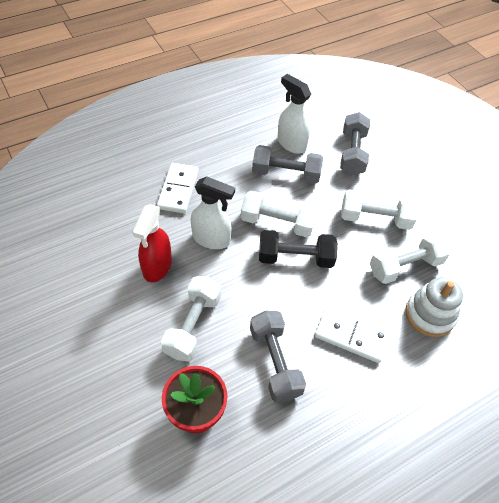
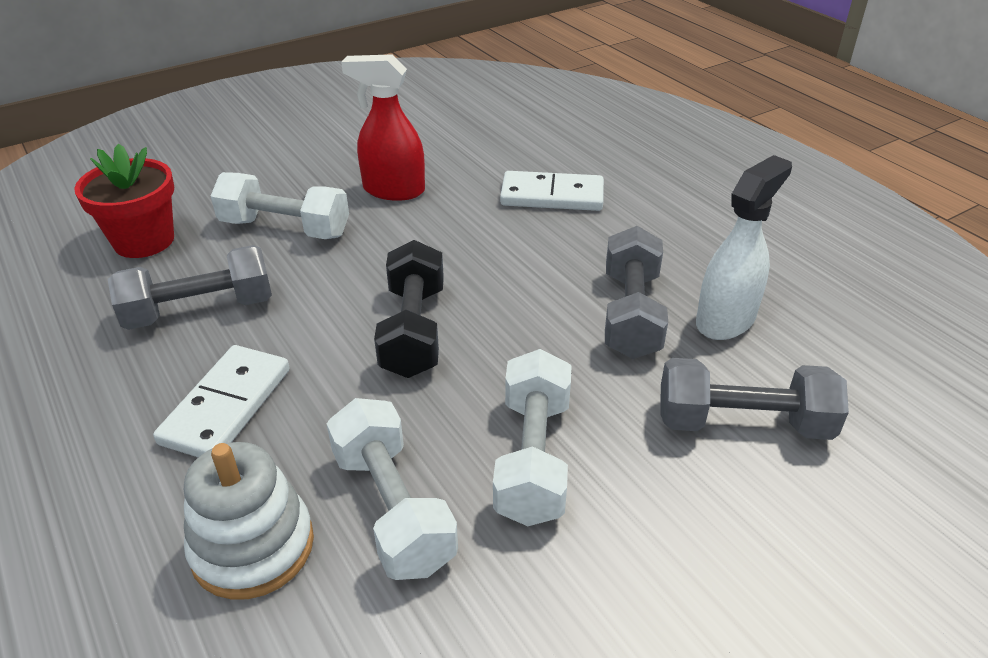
camera: 90 degrees right, 15 degrees down
white spray bottle [191,176,235,249] -> none
white dumbbell [241,191,317,237] -> none

